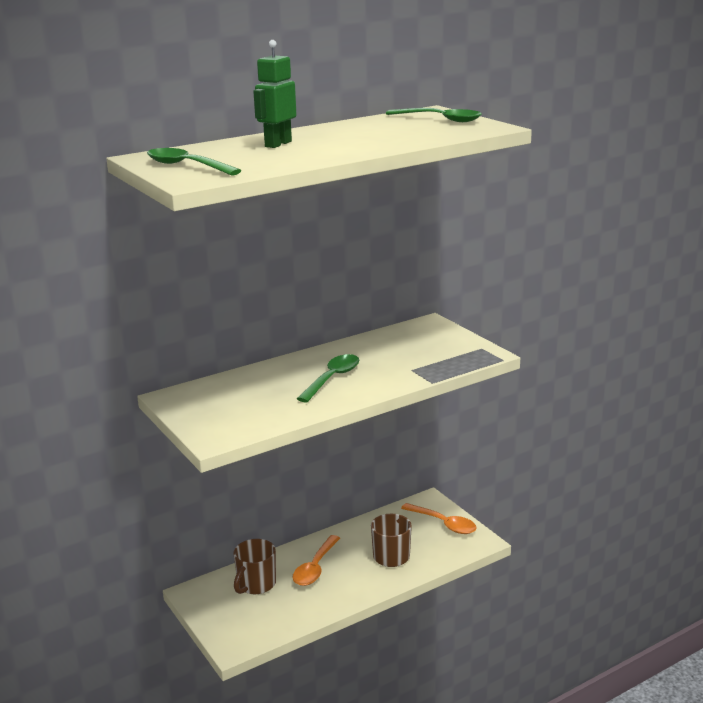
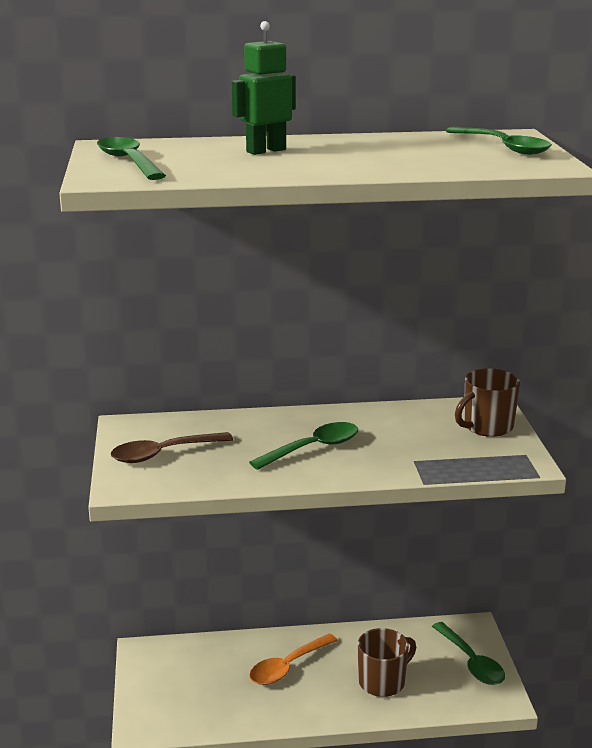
camera: 25 degrees right, 0 degrees up
brown mug [234,539,276,594] -> brown mug moved to [455,368,520,437]
orange spoon [401,503,477,534] -> green spoon [432,622,505,685]
none -> brown spoon [111,432,233,463]

